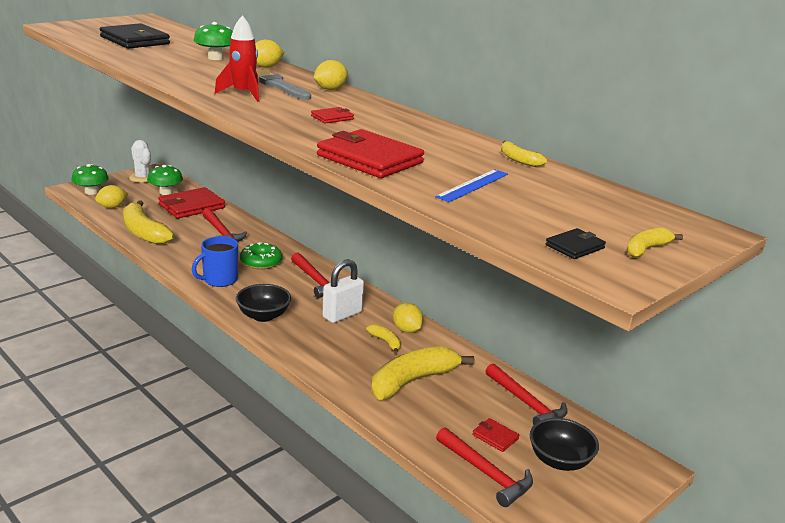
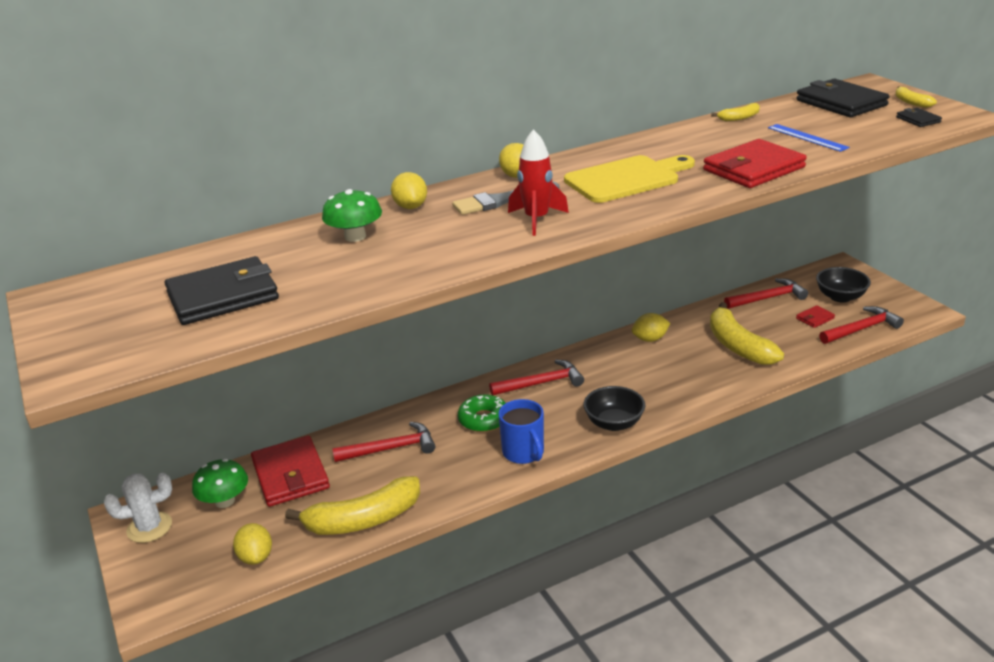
camera: 70 degrees left, 5 degrees up
green mushroom [71,164,109,195] -> none
red wallet [311,107,354,124] -> yellow cutting board [564,155,695,203]
white padlock [323,259,364,323] -> none
yellow banana [366,324,401,354] -> none
none -> black wallet [796,79,889,117]

